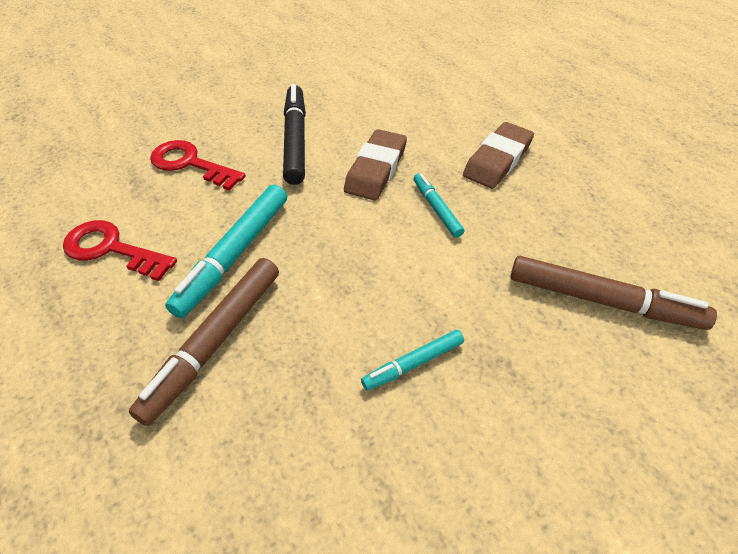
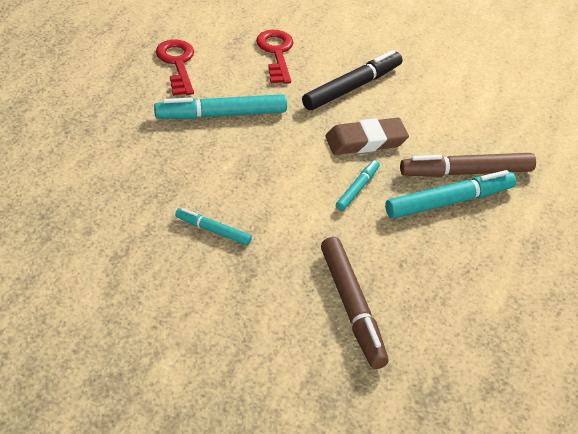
camera: 50 degrees right, 5 degrees down
brown marker [128,258,279,426] -> brown marker moved to [400,153,536,177]
brown eraser [463,122,534,189] -> turquoise marker [385,170,516,219]

